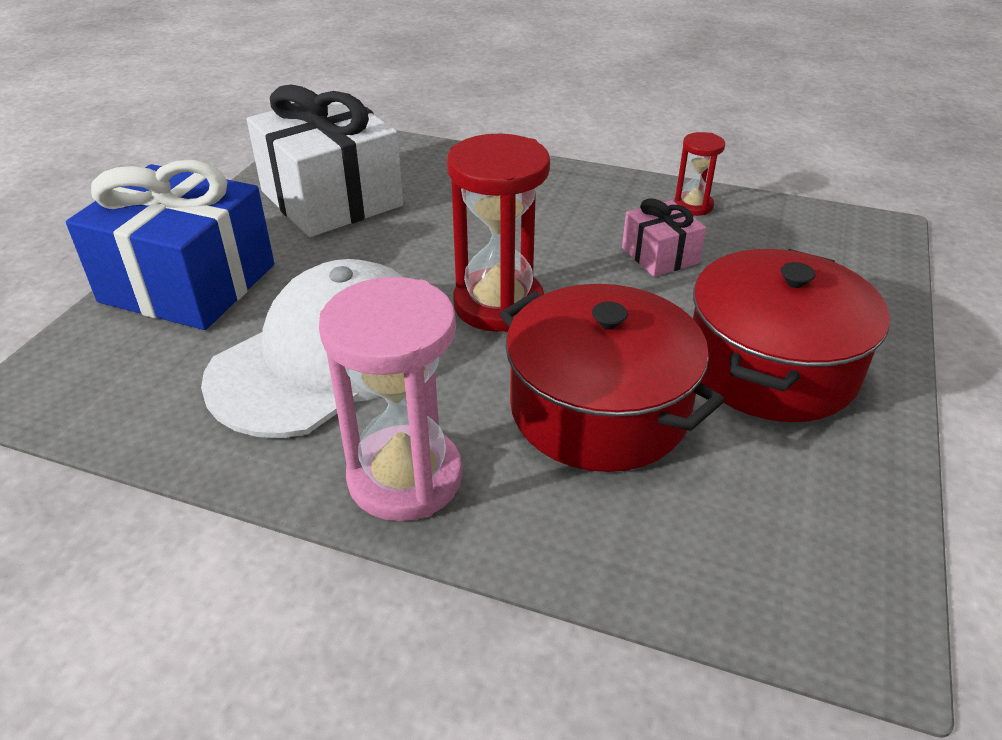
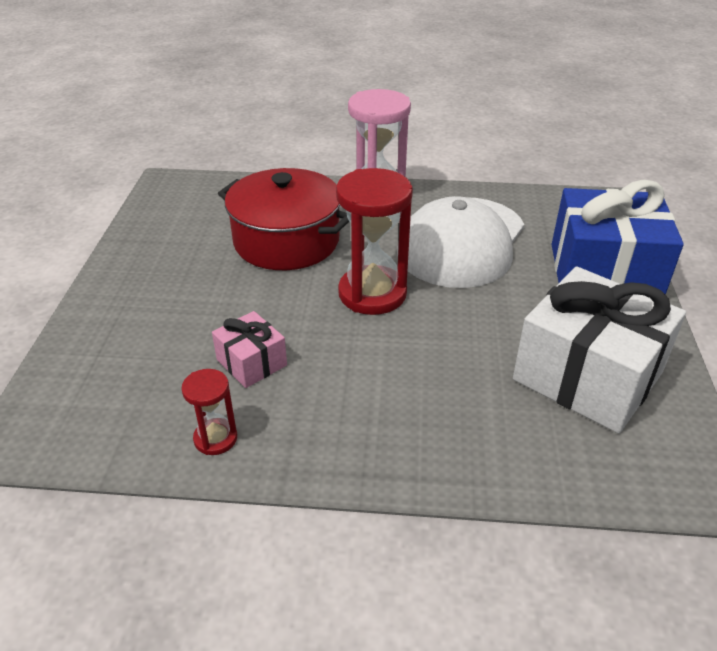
camera: 165 degrees right, 0 degrees up
red pot [693,249,890,422] -> none

